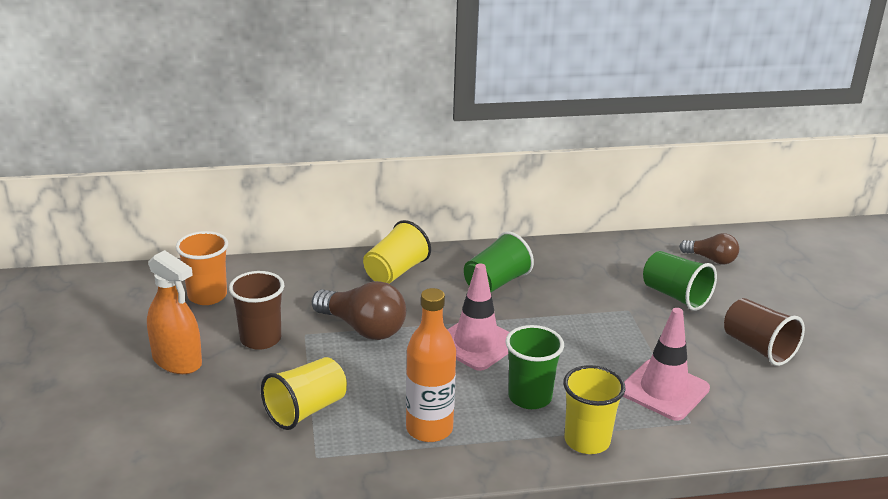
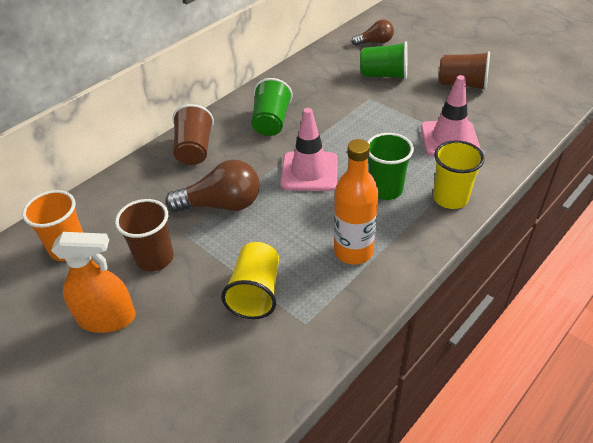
camera: 35 degrees left, 15 degrees up
yellow cup [363,220,431,284] -> brown cup [172,104,214,165]

